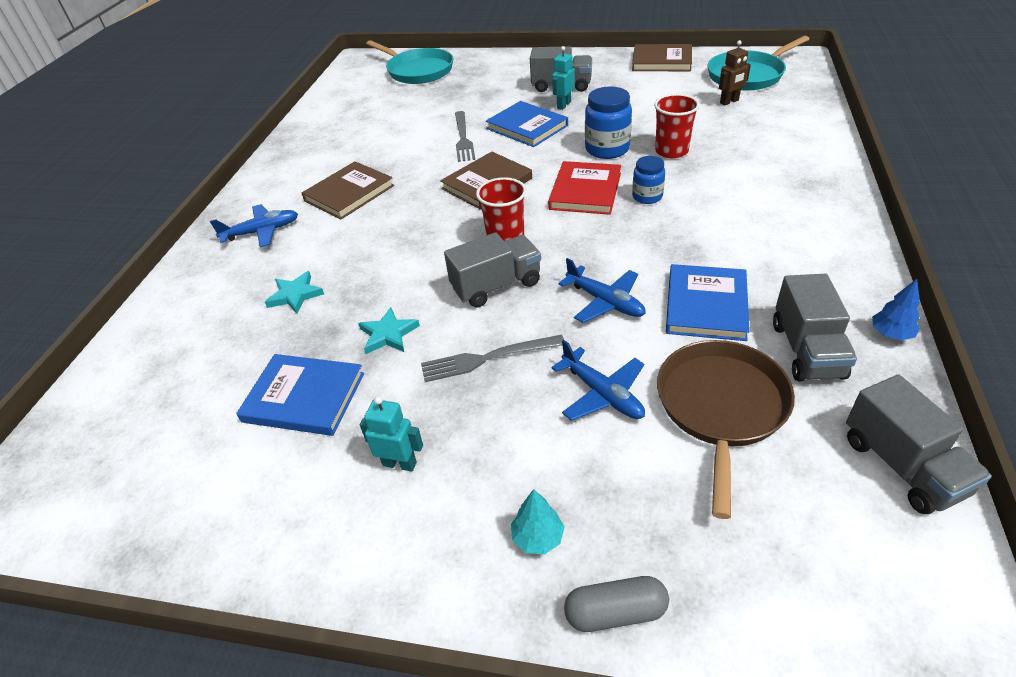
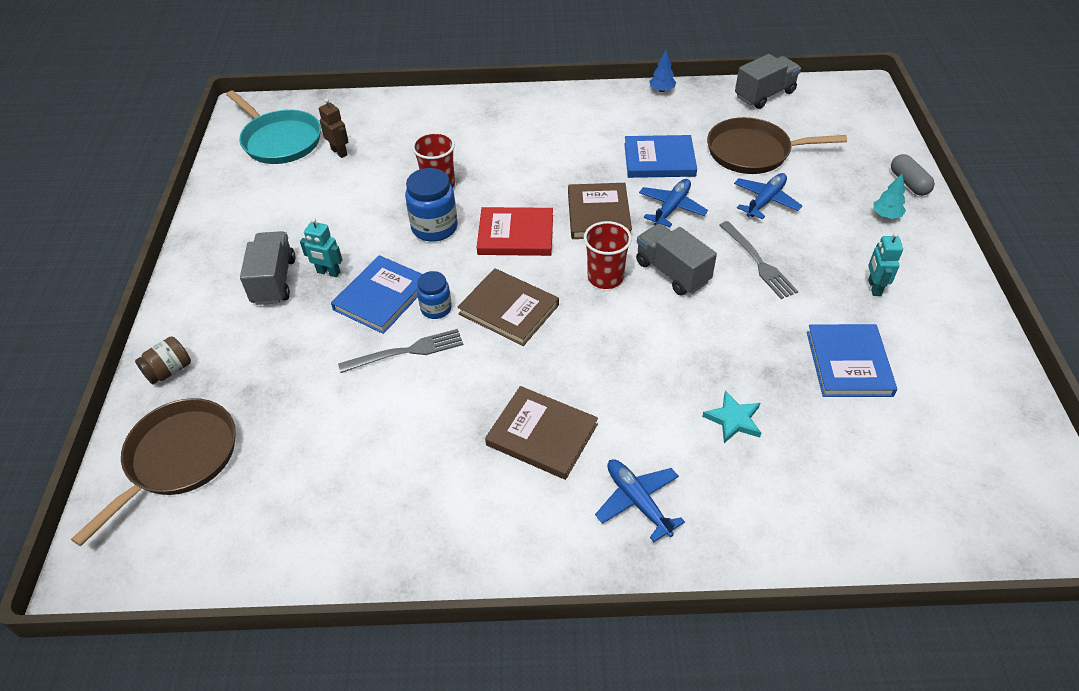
camera: 105 degrees left, 5 degrees up
turquoise star [358,307,420,354] -> none
turquoise pan [366,40,453,84] -> brown pan [71,398,236,546]
brown book [632,44,692,71] -> brown book moved to [568,183,632,239]
blue jar [632,156,665,204] -> blue jar moved to [417,271,452,319]
grey truck [773,274,857,382] -> none
none -> brown jar [135,336,191,385]

